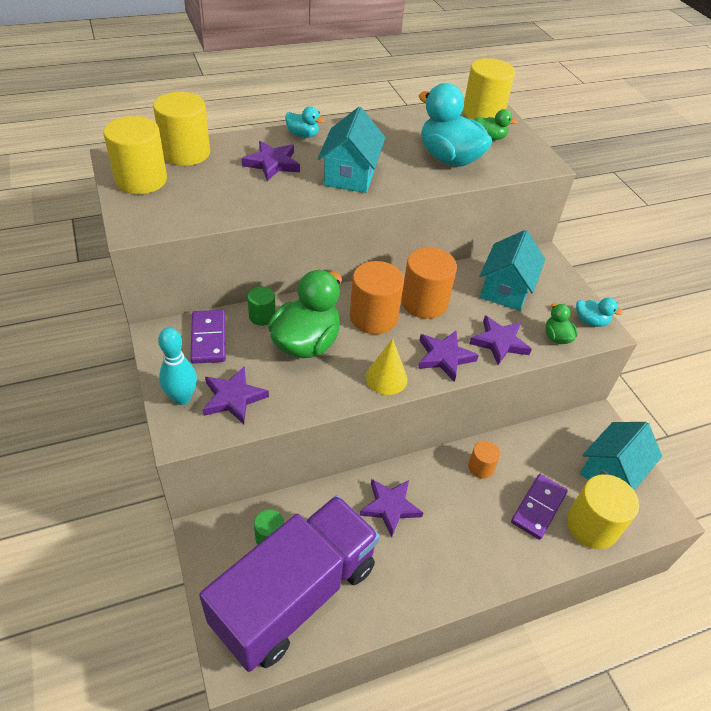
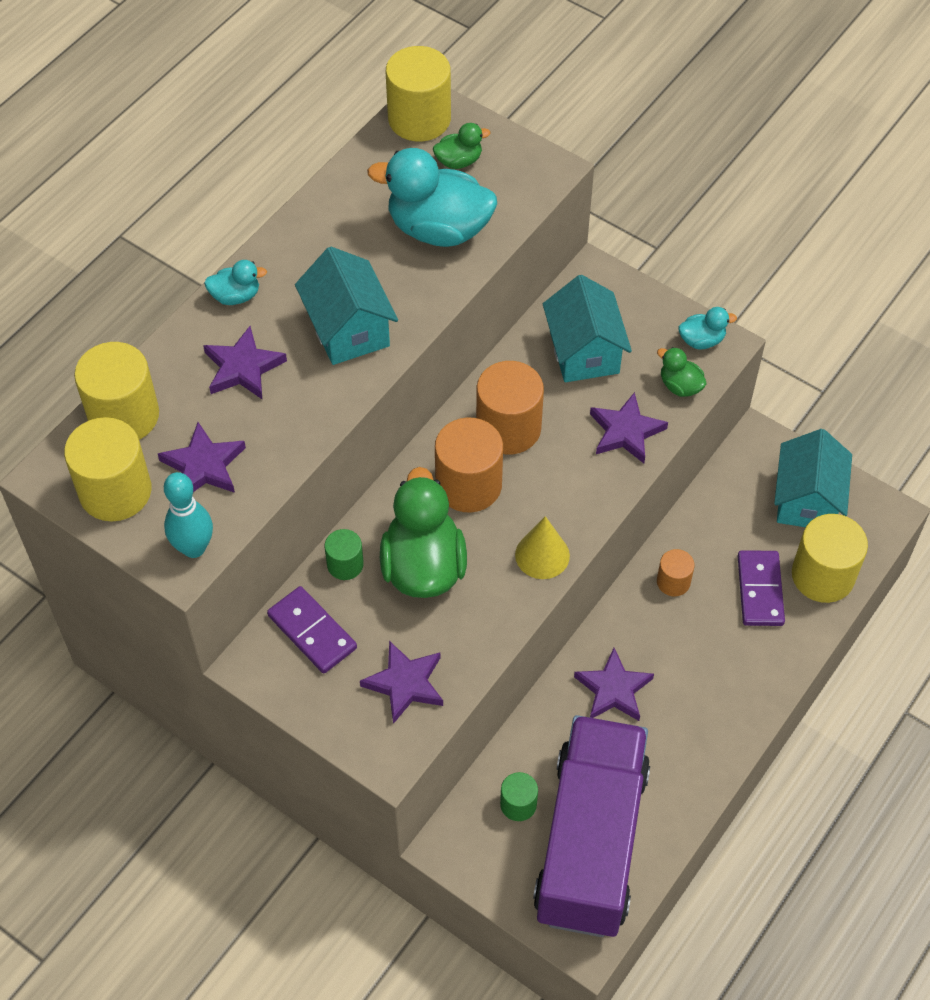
camera: 30 degrees left, 10 degrees up
turquoise bowling pin [158,328,197,405] -> turquoise bowling pin moved to [164,472,213,558]
purple star [418,331,479,382] -> purple star moved to [158,422,246,493]

